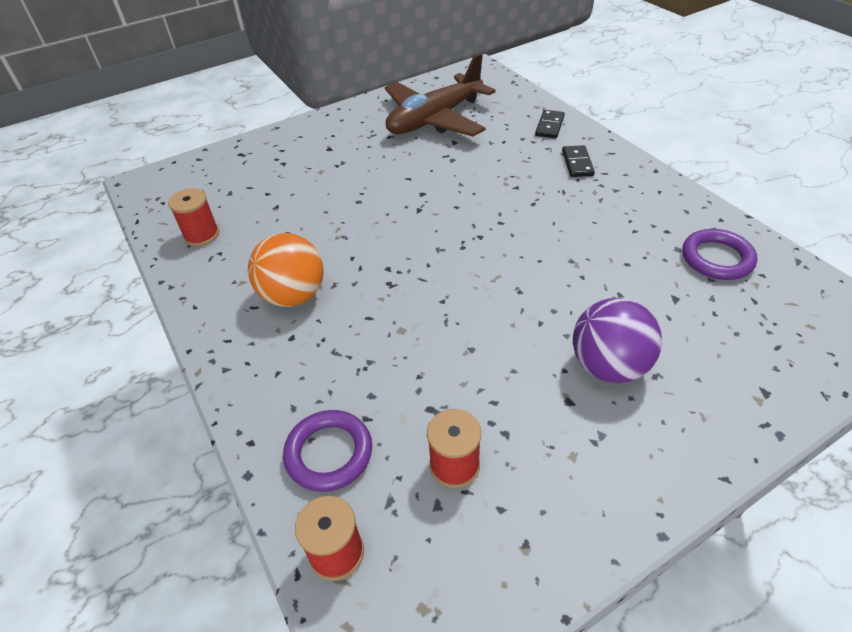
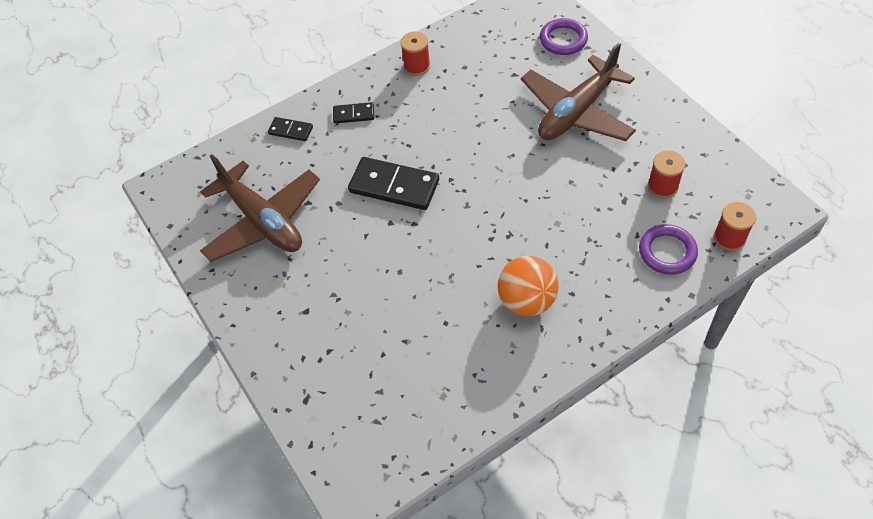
camera: 90 degrees left, 10 degrees up
red spool [168,188,219,246] -> red spool moved to [401,31,430,76]
purple ball [573,298,662,383] -> brown plane [521,43,636,141]
purple ring [682,229,757,280] -> purple ring moved to [540,18,588,55]
none -> black domino [348,157,439,210]

